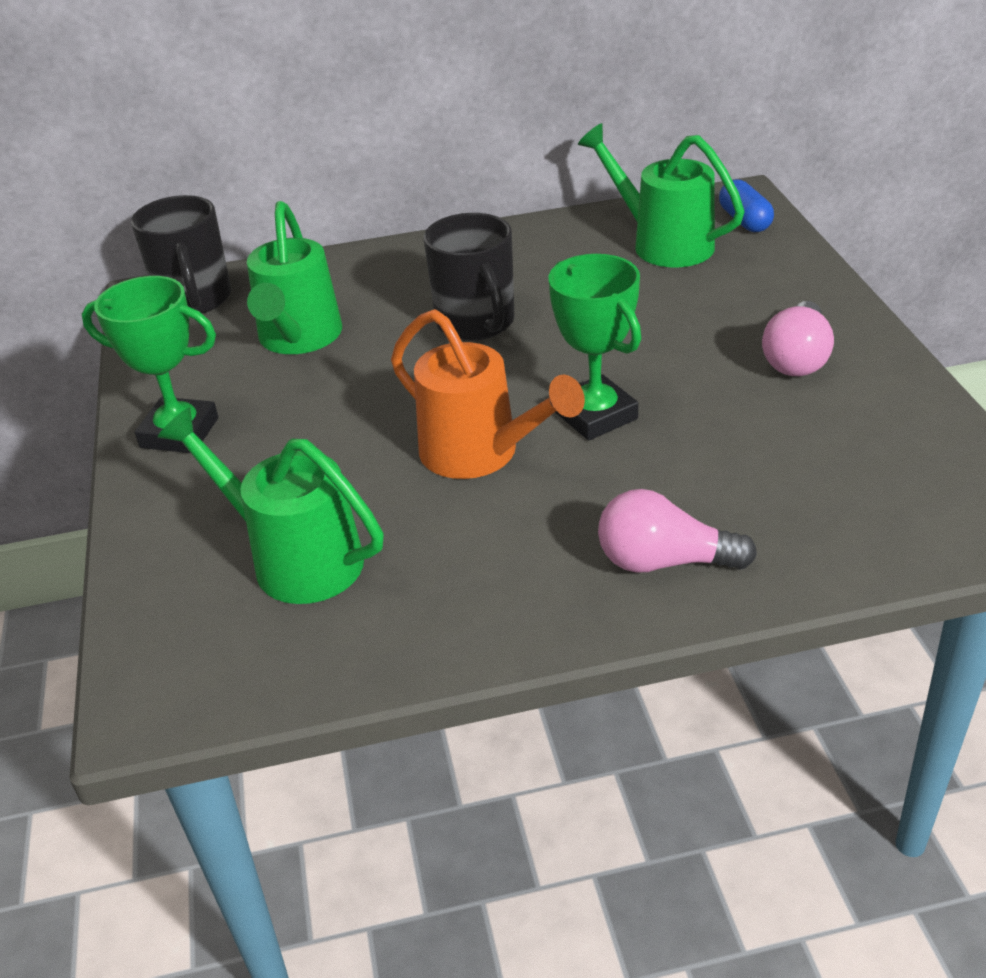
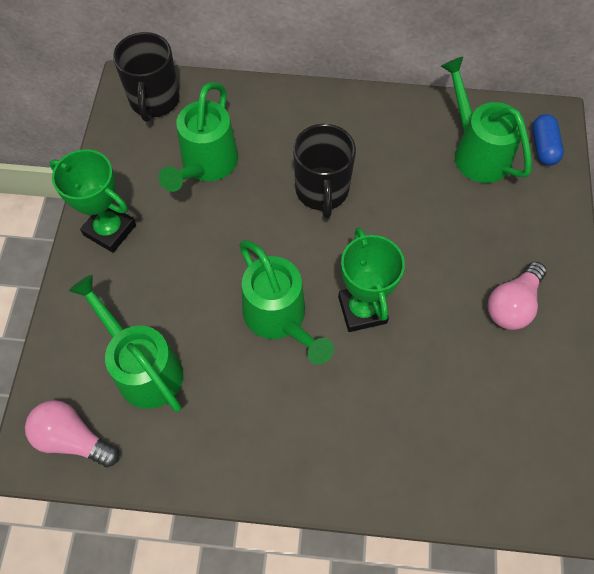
camera: 15 degrees right, 25 degrees up
orange watering can [391,309,585,479] -> green watering can [239,240,334,365]
pink light bulb [598,489,757,573] -> pink light bulb moved to [25,400,119,467]

